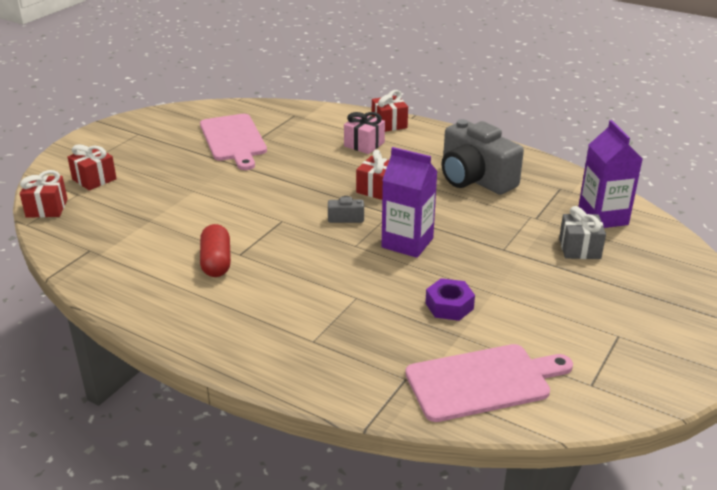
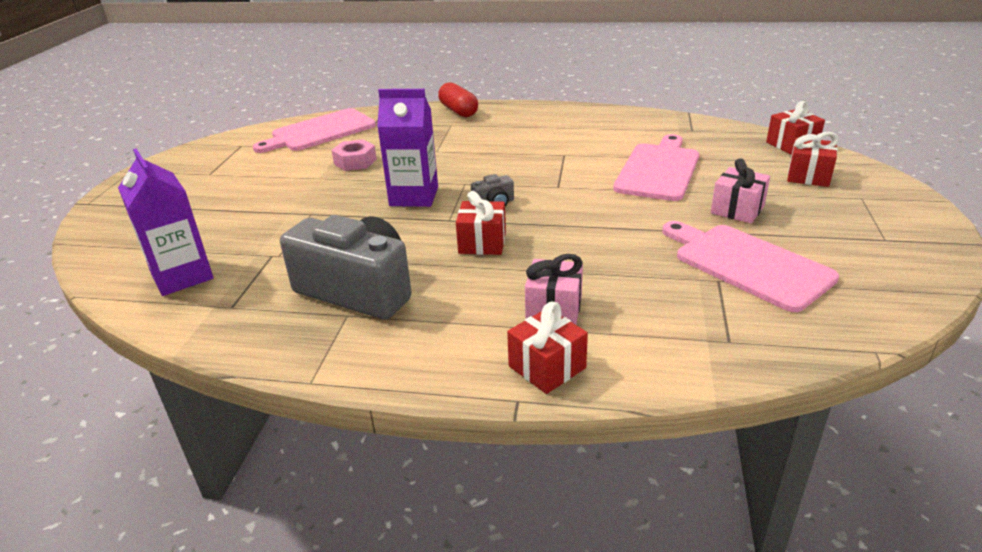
camera: 160 degrees right, 0 degrees up
red capsule [200,224,231,277] -> red capsule moved to [438,82,478,117]
purple nut [425,278,475,321] -> pink nut [331,139,377,171]
grey gift [559,206,606,259] -> none
none -> pink cutting board [613,134,699,201]
none -> pink gift [711,158,770,223]

